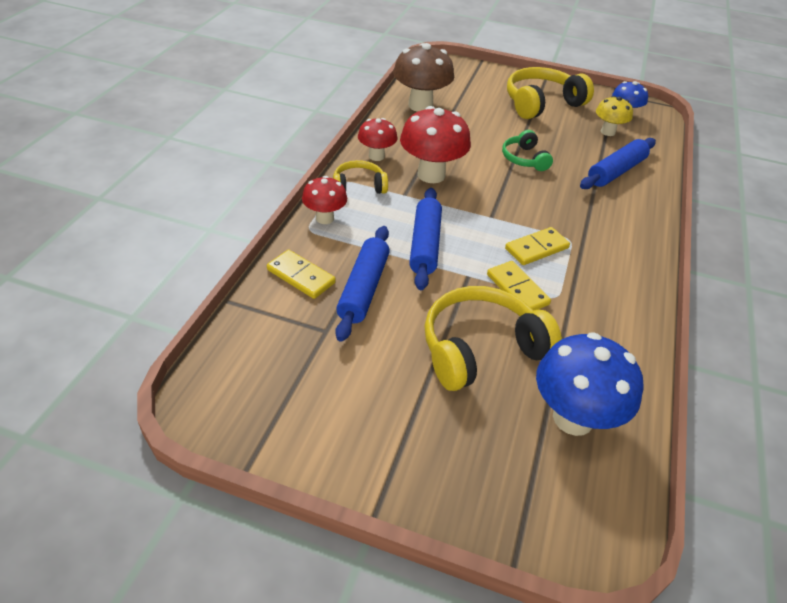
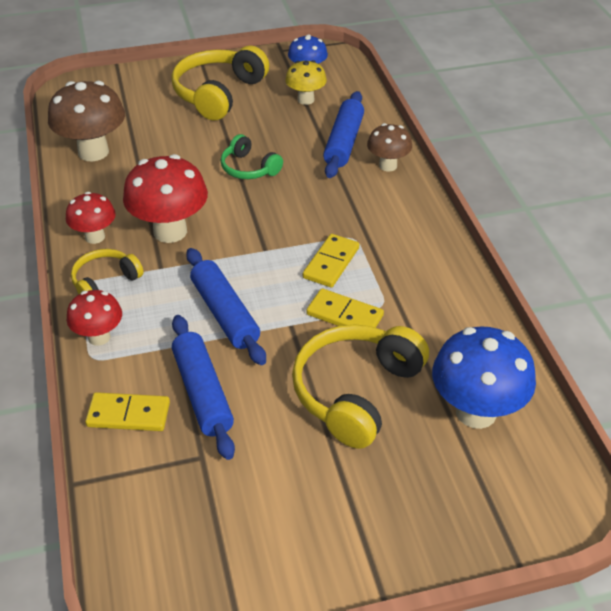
camera: 30 degrees left, 0 degrees up
none -> brown mushroom [367,123,412,171]

